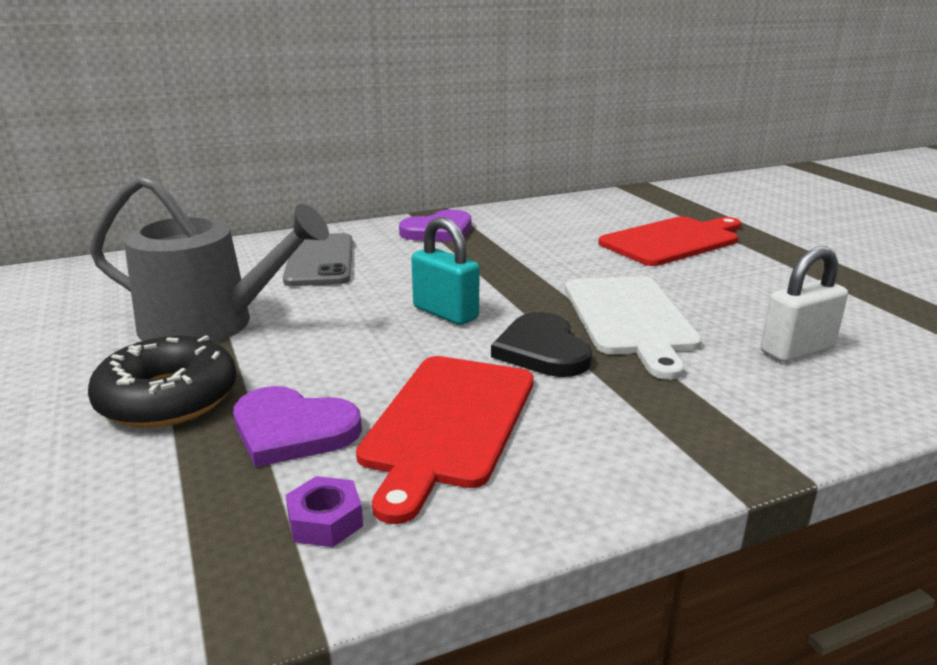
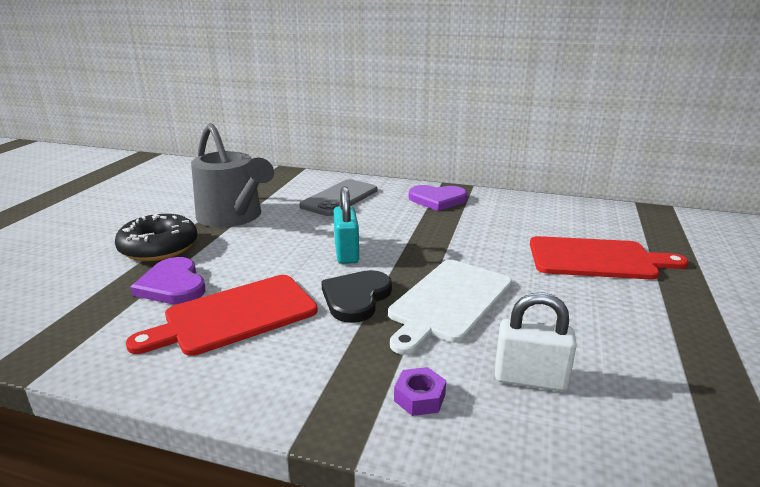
camera: 40 degrees right, 0 degrees up
purple nut [285,476,363,547] -> purple nut moved to [394,367,446,416]

